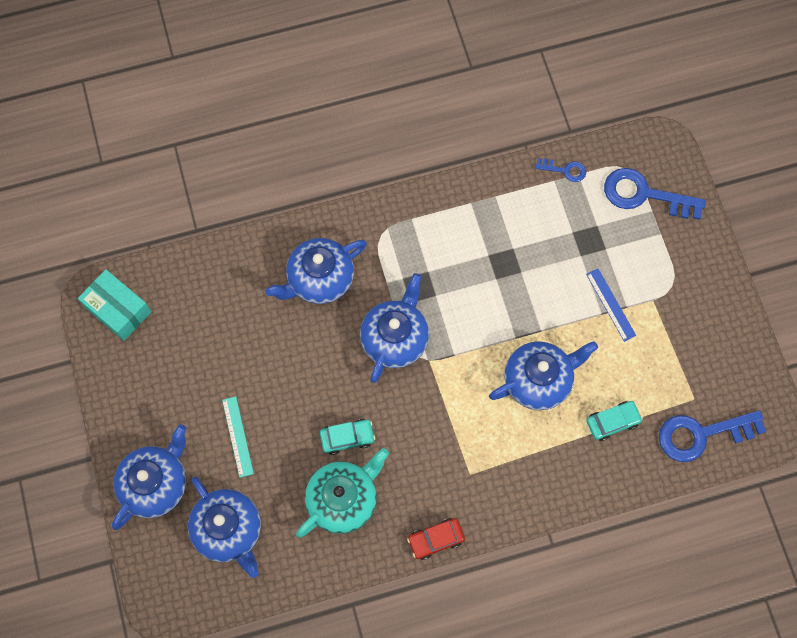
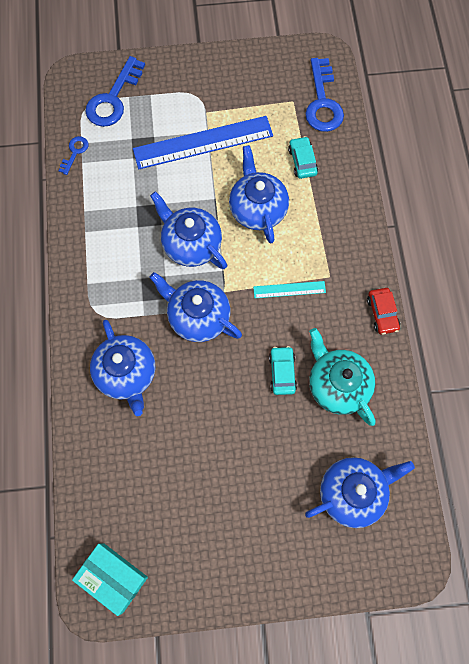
camera: 80 degrees left, 0 degrees up
turquoise box [78,270,151,341] -> turquoise box turned 75 degrees clockwise [72,544,148,616]
blue teapot [112,424,186,530] -> blue teapot moved to [150,191,227,269]
turquoise ruler [222,396,254,478] -> turquoise ruler moved to [253,281,326,298]
blue ruler [586,269,636,342] -> blue ruler [133,116,273,169], size x2.09

